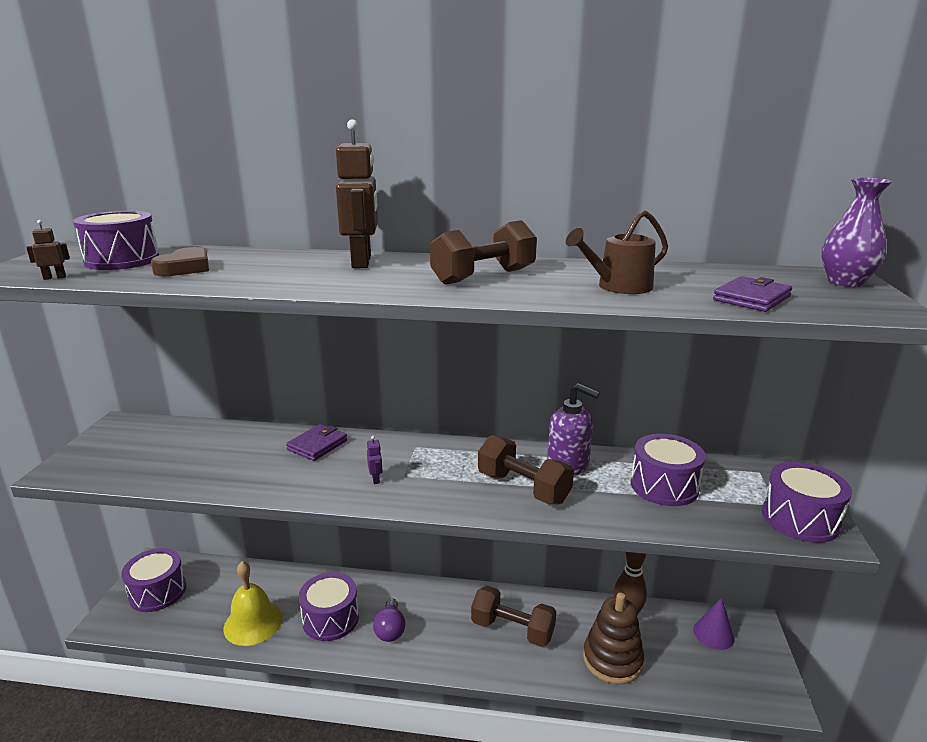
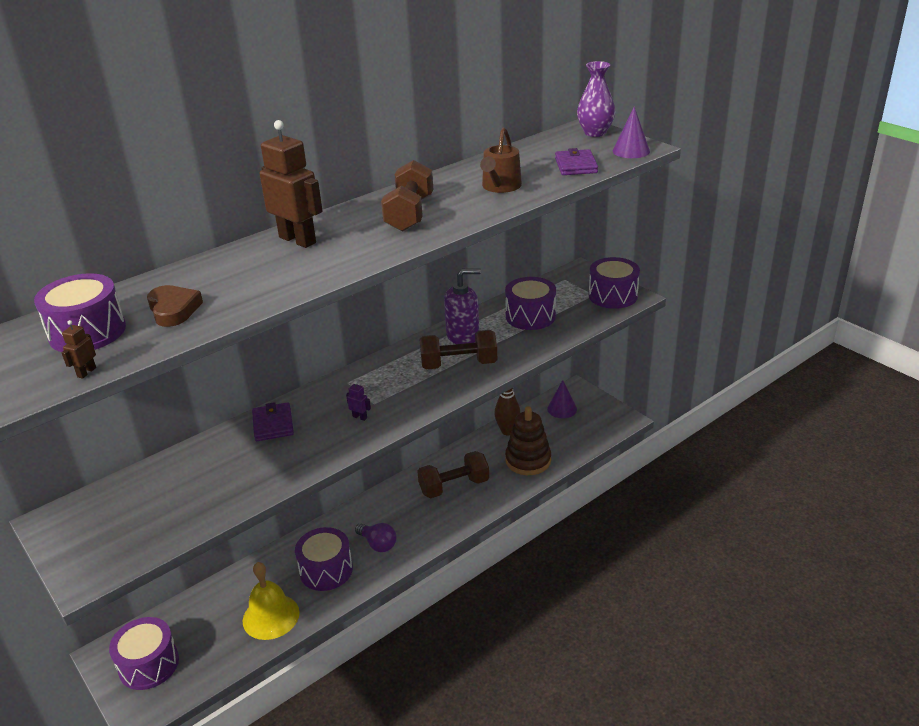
camera: 45 degrees left, 10 degrees up
none -> purple cone [613,107,650,158]

